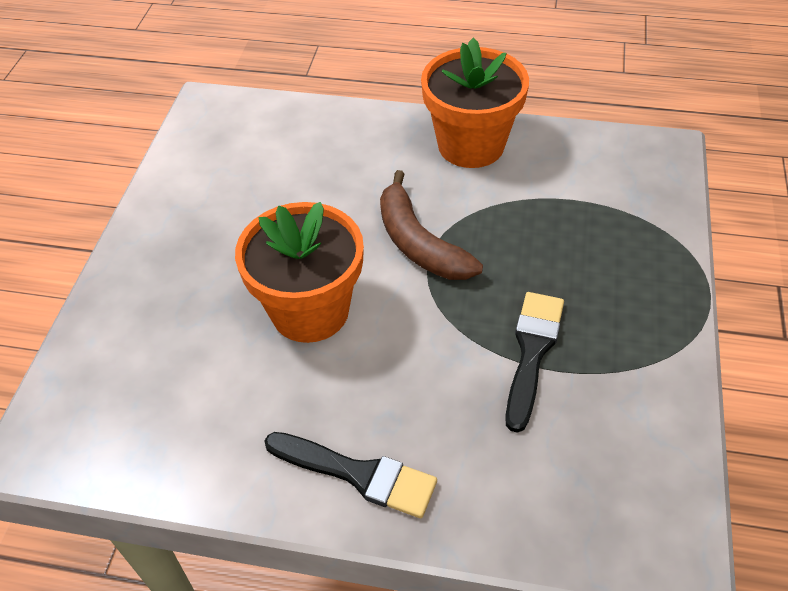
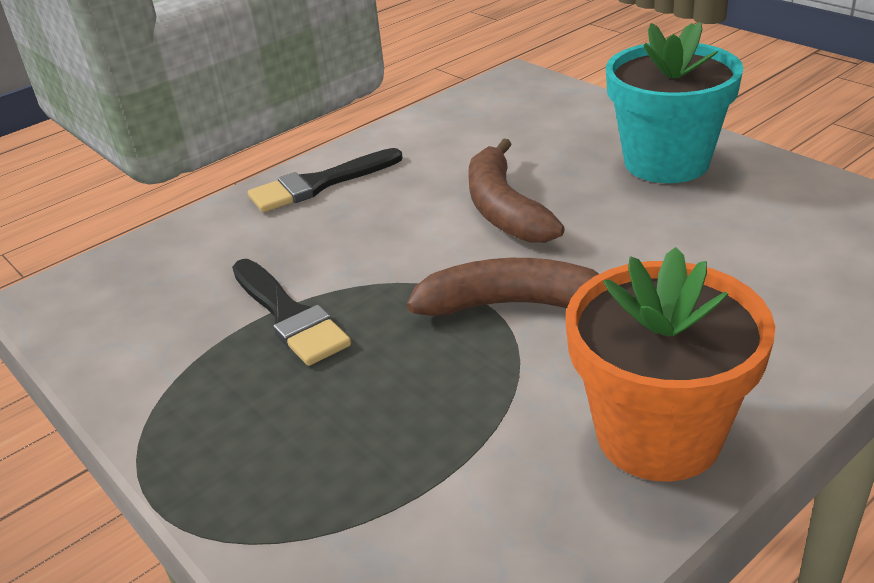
camera: 130 degrees right, 15 degrees down
orange flower pot [235,202,364,343] -> brown banana [468,138,565,243]
none -> turquoise flower pot [606,22,743,183]

